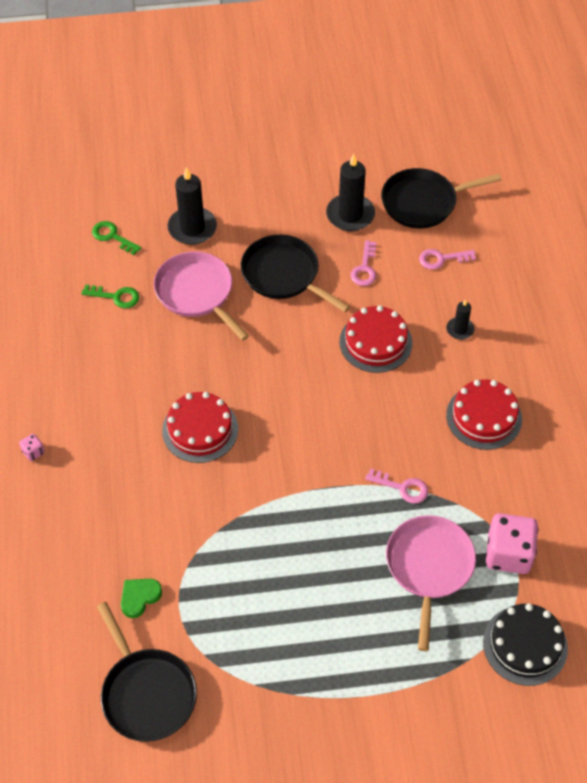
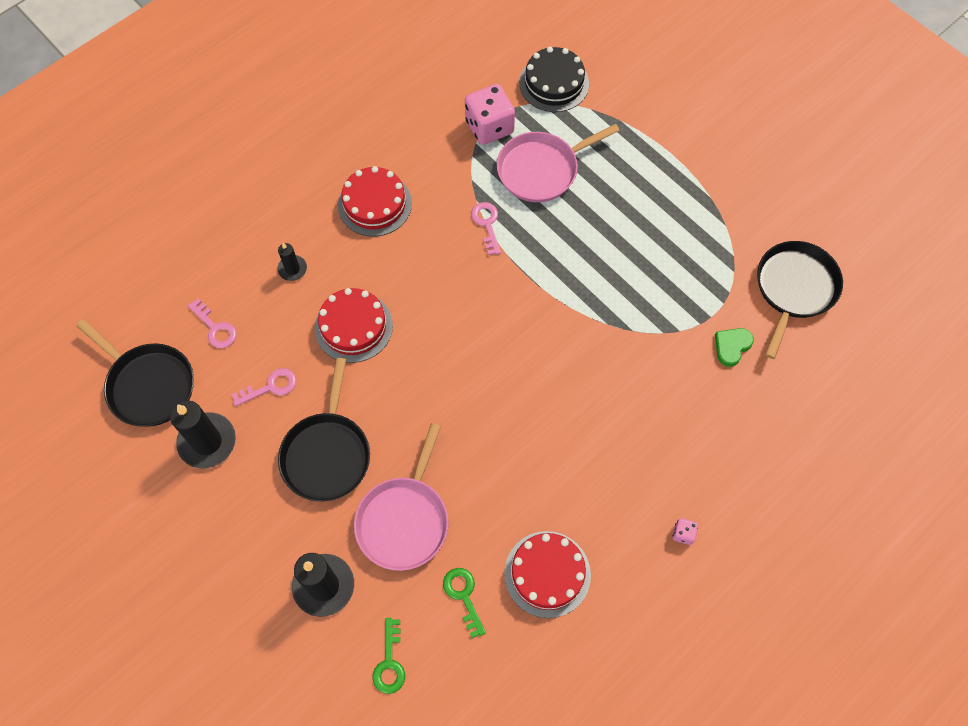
camera: 125 degrees left, 10 degrees up
green heart [121,579,162,618] -> green heart turned 120 degrees clockwise [715,328,754,367]
red cake [162,392,238,463] -> red cake moved to [504,531,591,618]

